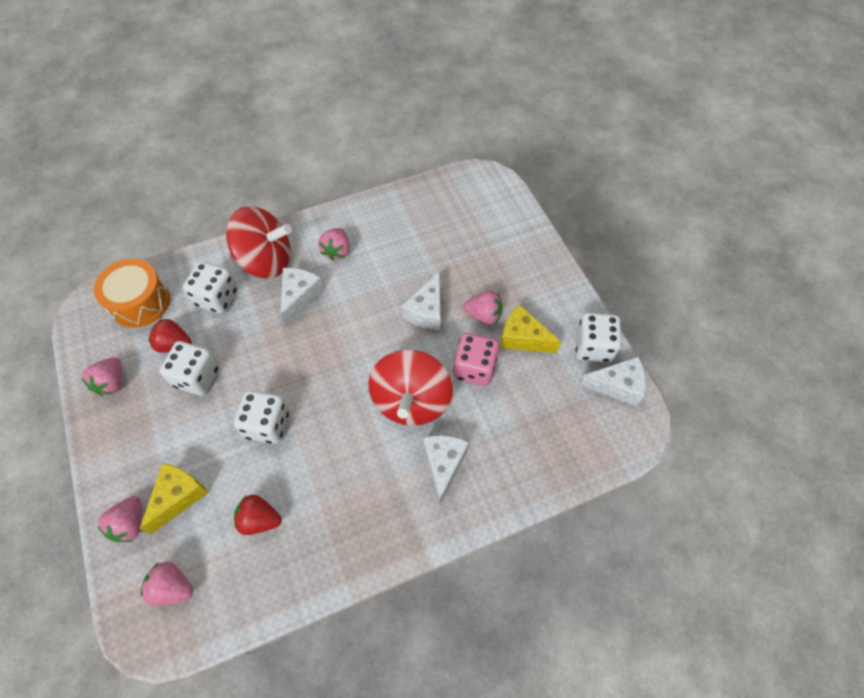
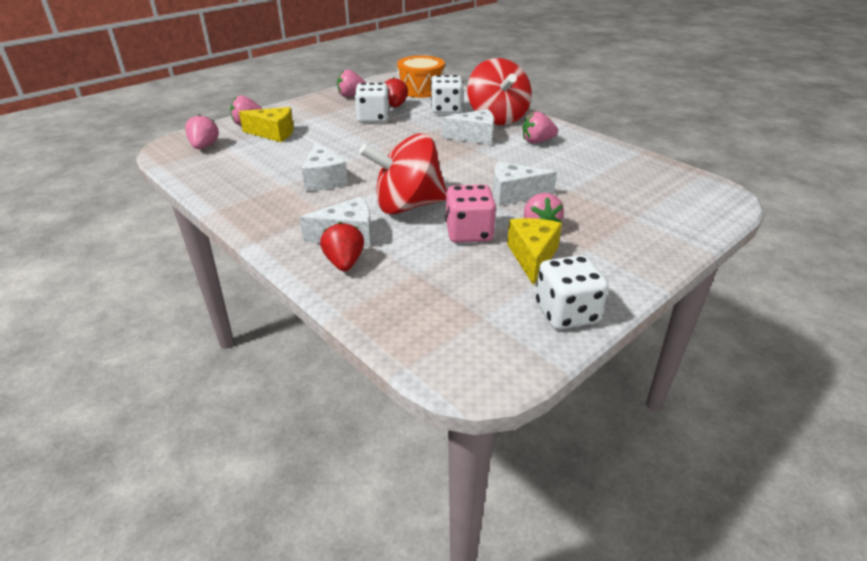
camera: 70 degrees right, 25 degrees down
white dice [234,390,289,444] -> none
red strawberry [234,495,282,535] -> red strawberry moved to [320,222,364,271]
white cheese [579,357,646,406] -> white cheese moved to [302,142,348,191]

